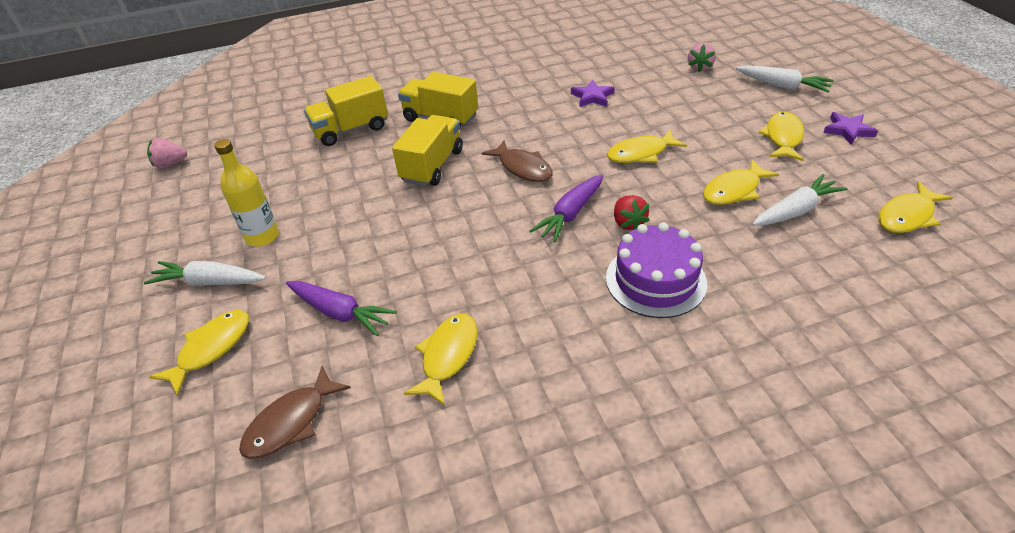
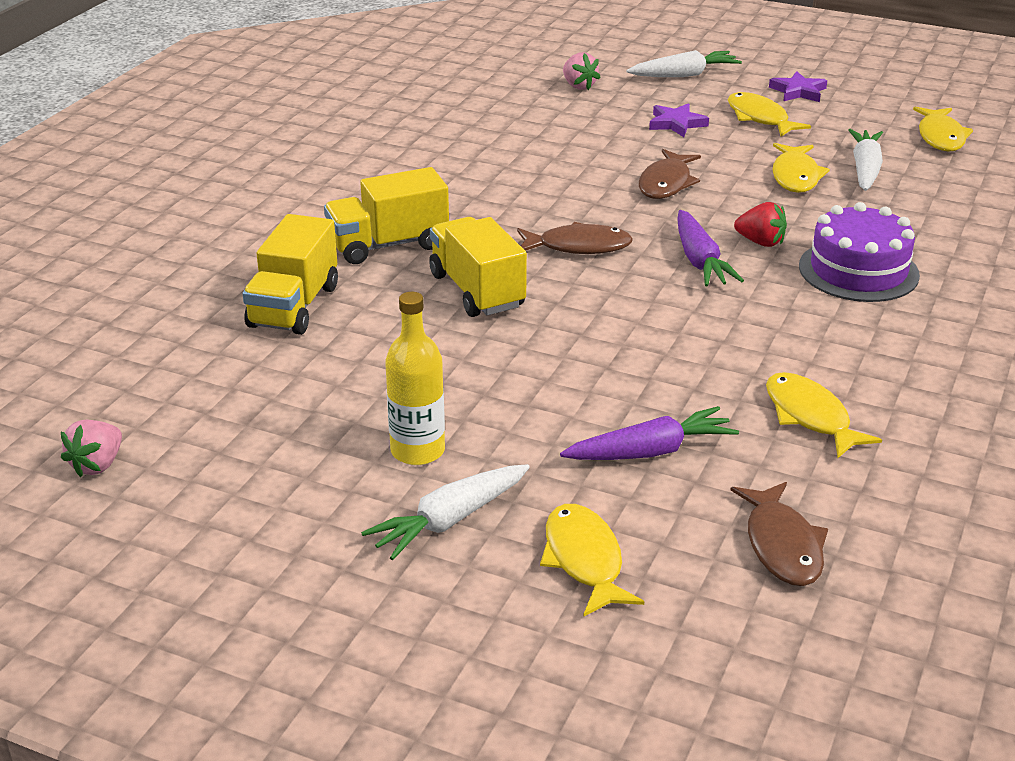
camera: 50 degrees left, 10 degrees down
purple star [571,80,615,107] -> purple star moved to [649,103,709,137]
yellow fish [607,130,687,163] -> brown fish [639,149,701,199]

